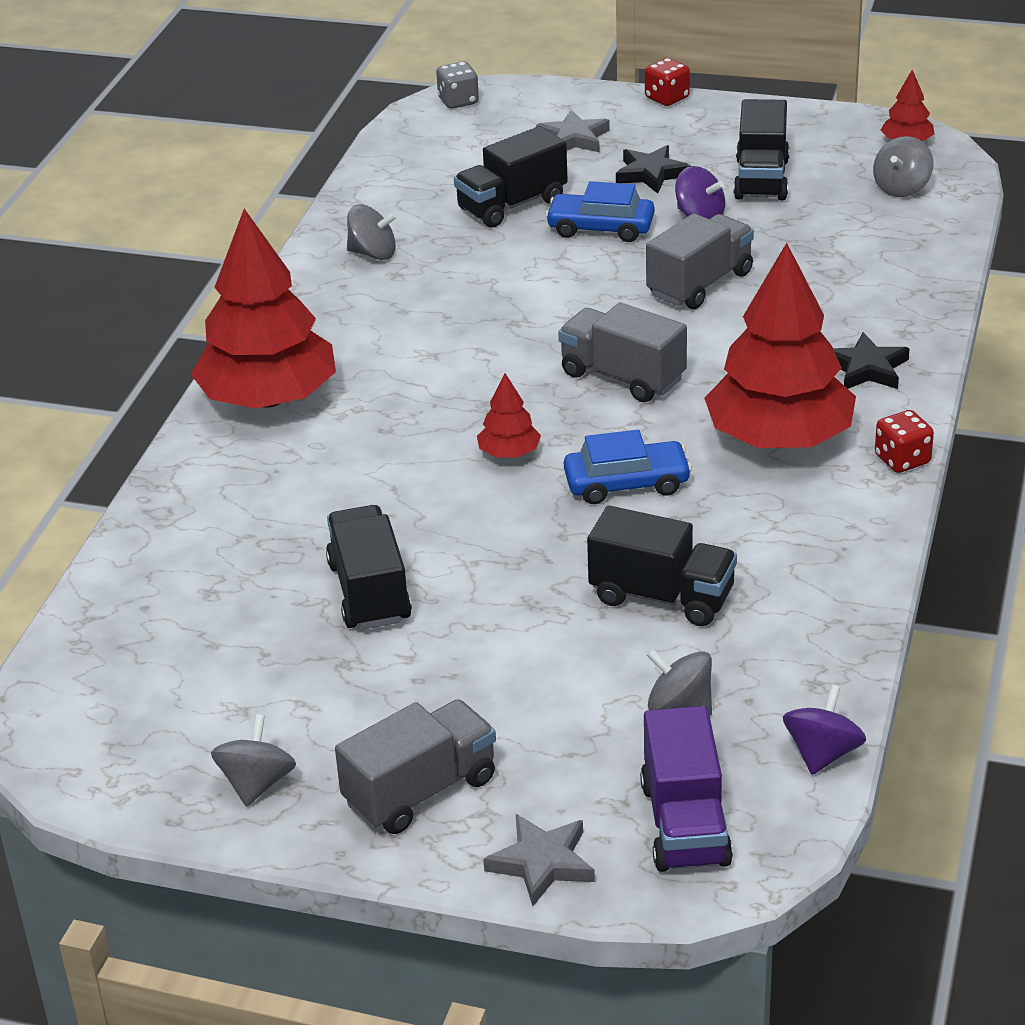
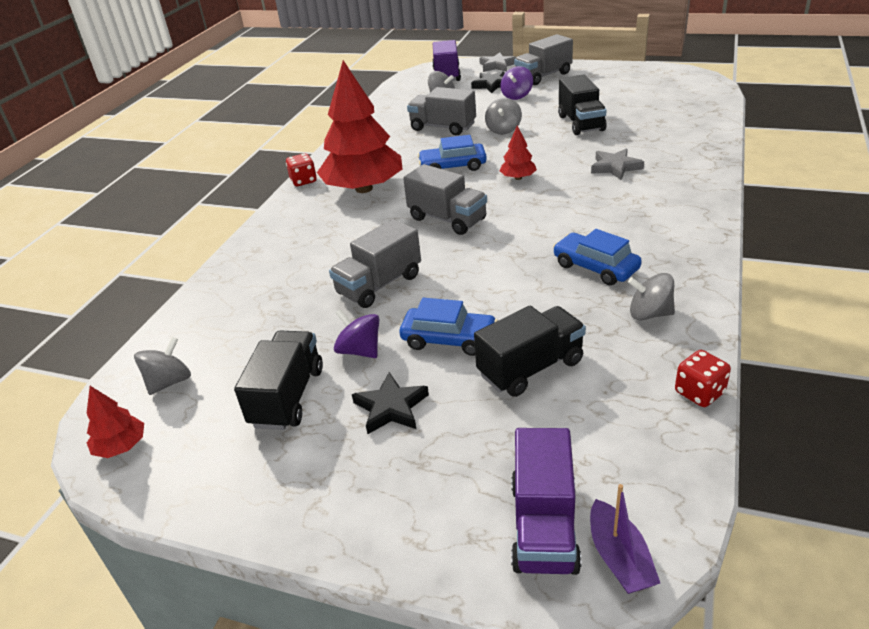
camera: 175 degrees left, 0 degrees up
red tree [191,209,336,409] -> none
grey spinning top [211,714,296,807] -> grey spinning top moved to [485,98,522,135]
grey dice [436,62,479,109] -> purple boat [590,484,660,594]
grey star [536,110,610,153] -> grey star moved to [591,148,644,180]
black truck [587,506,737,626] -> grey truck [407,87,476,135]
red dice [645,58,690,106] -> red dice moved to [675,350,731,407]
purple spinning top [783,685,866,775] -> purple spinning top moved to [500,66,533,100]
black star [833,332,910,389] -> black star moved to [471,71,505,93]
none -> purple truck [511,428,581,575]
none -> blue car [553,229,642,285]

